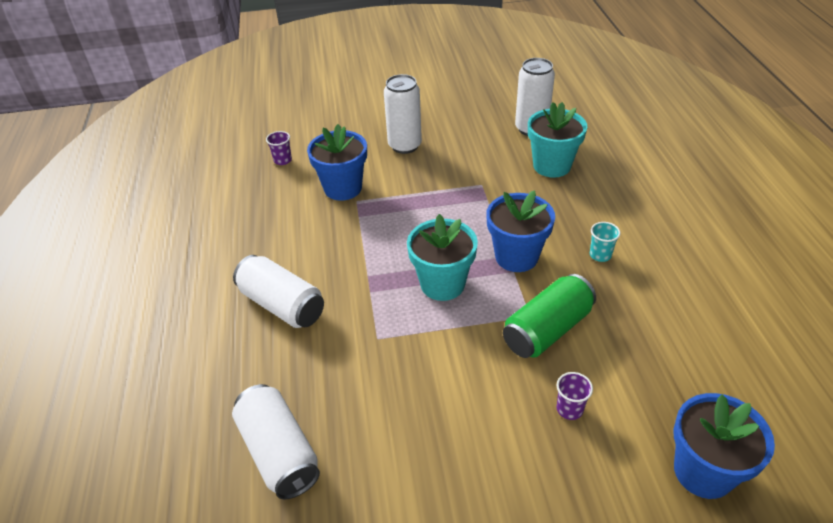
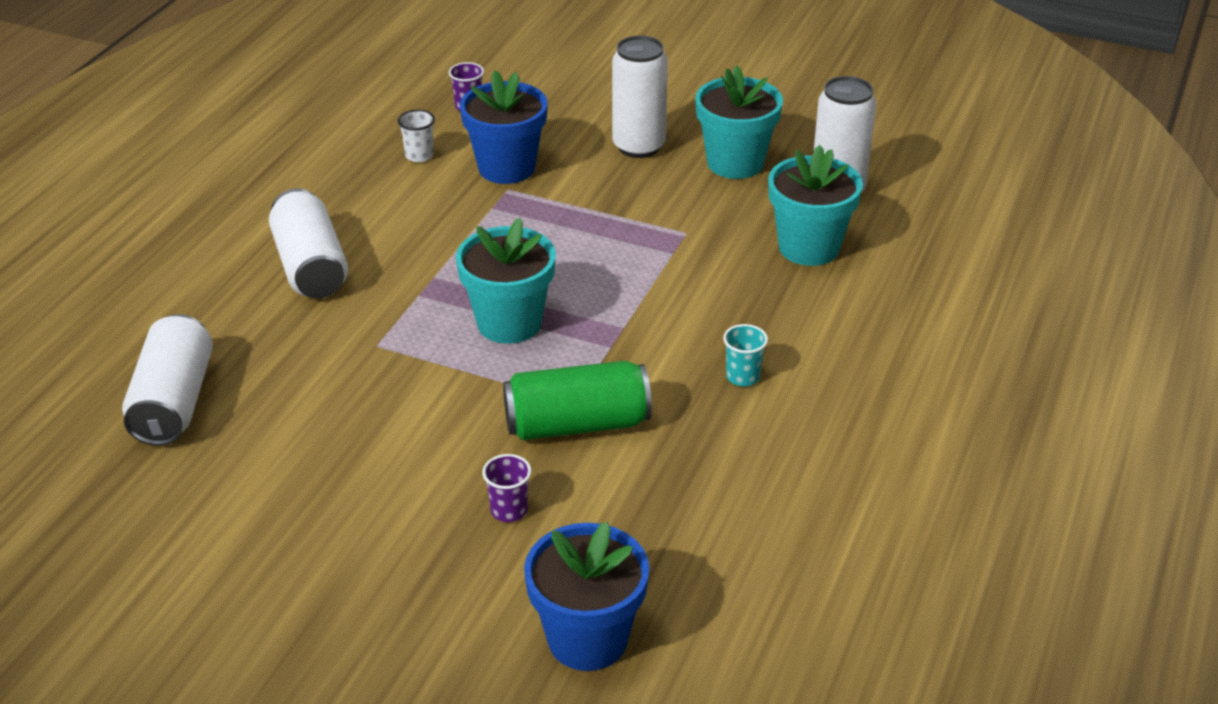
camera: 30 degrees right, 5 degrees down
blue flower pot [486,190,555,272] -> none
none -> white cup [398,110,435,162]
none -> turquoise flower pot [695,66,783,179]

